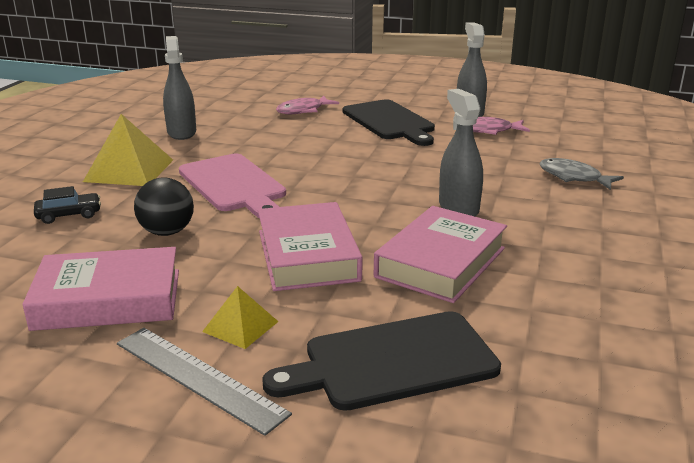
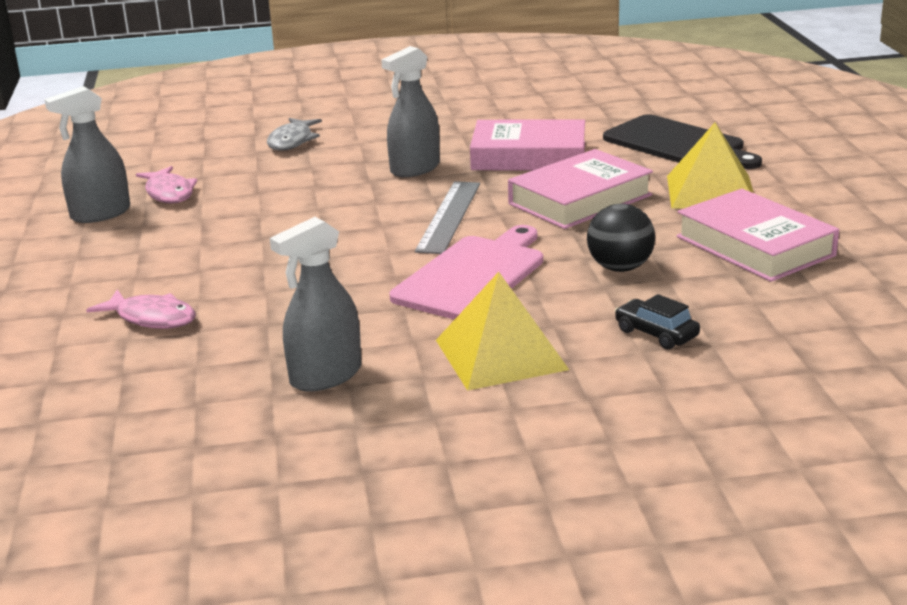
camera: 115 degrees left, 0 degrees up
grey ruler [117,328,292,436] -> grey ruler moved to [415,181,480,254]
yellow pyramid [202,286,279,349] -> yellow pyramid [667,122,754,209], size x1.82
black cutting board [343,99,435,146] -> none

